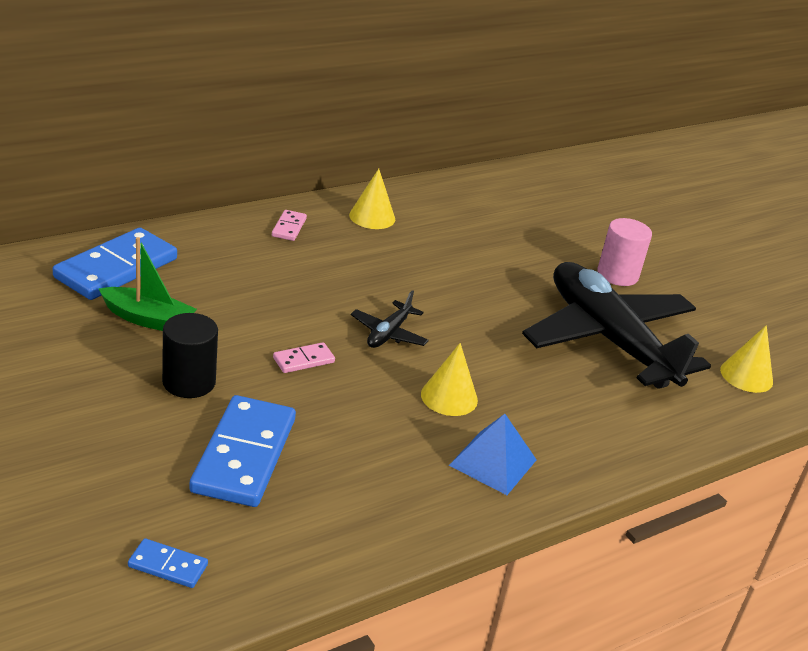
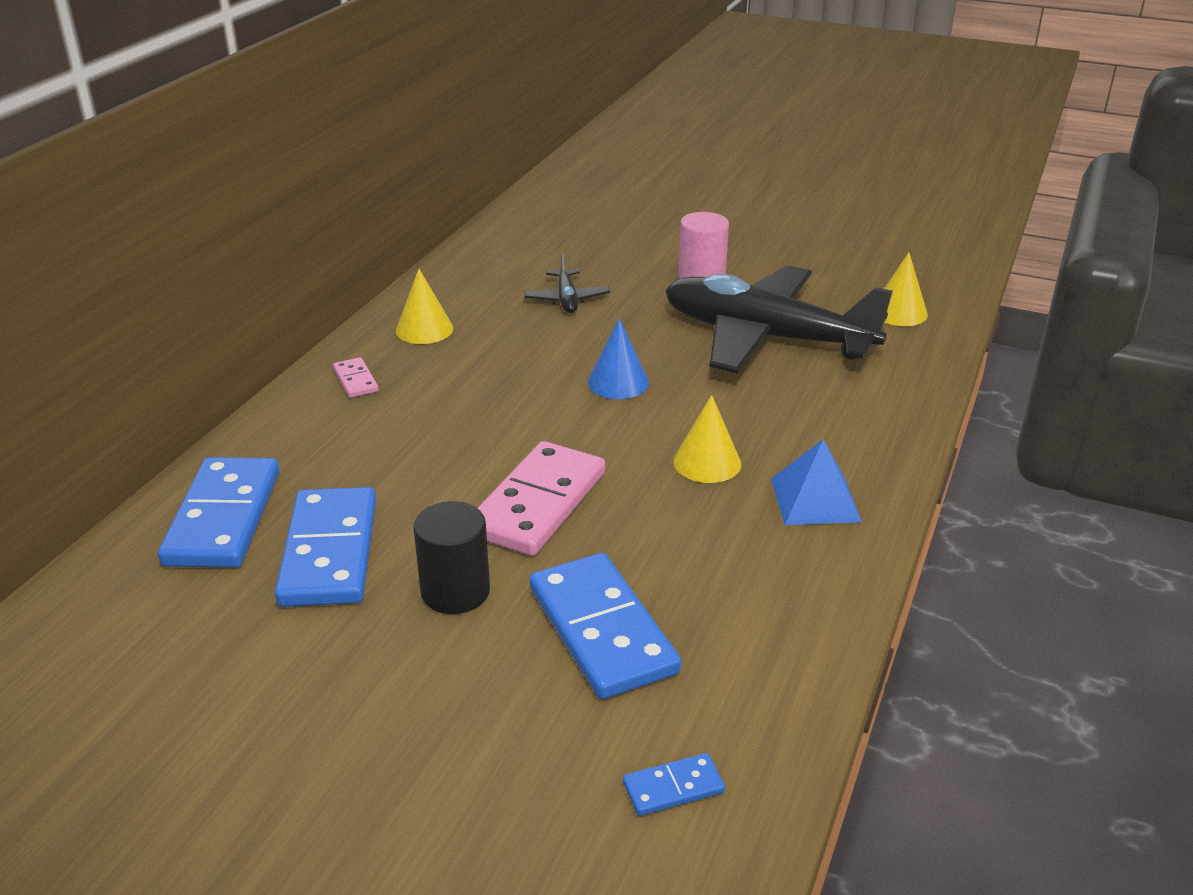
camera: 30 degrees left, 0 degrees up
green boat [99,237,197,331] -> blue domino [275,487,376,607]
pink domino [273,342,335,373] -> pink domino [478,441,605,556], size x2.18
black plane [351,290,429,348] -> black plane moved to [524,253,610,313]
none -> blue cone [588,319,649,399]

